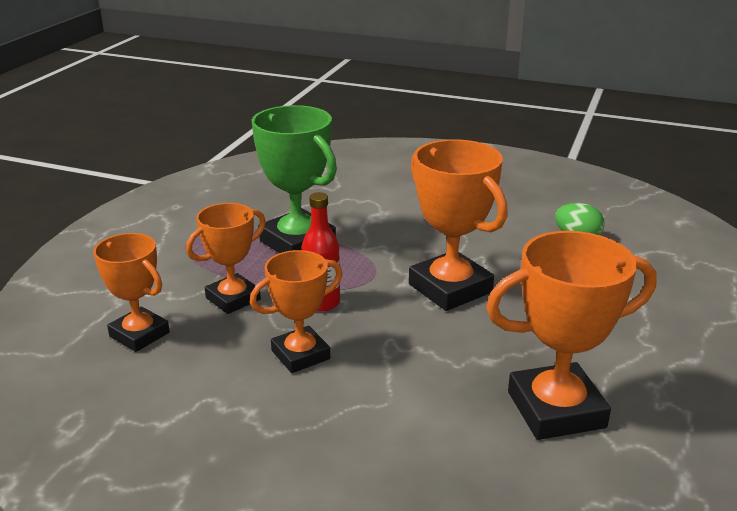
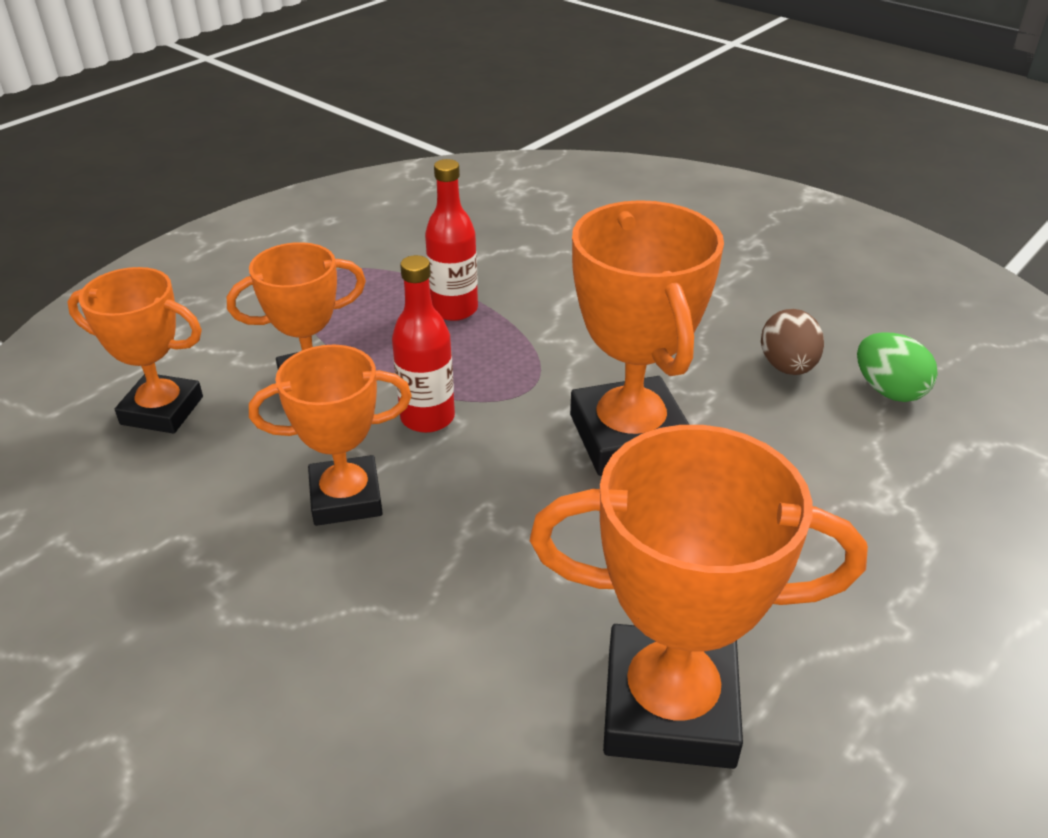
camera: 20 degrees right, 10 degrees up
orange trophy [93,233,170,352] -> orange trophy turned 45 degrees counterclockwise [67,267,203,434]
green trophy [252,105,337,253] -> red bottle [425,159,478,321]
none -> brown egg [761,309,824,375]

